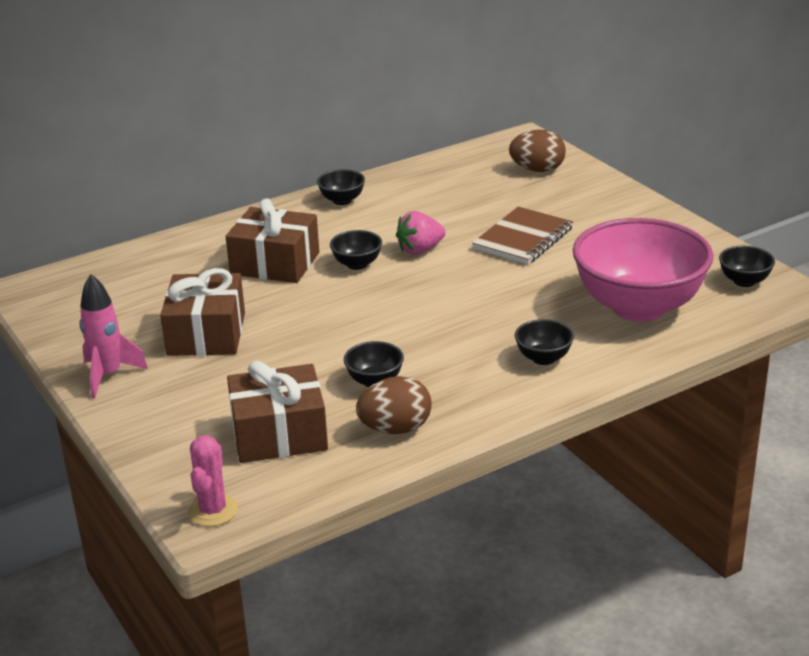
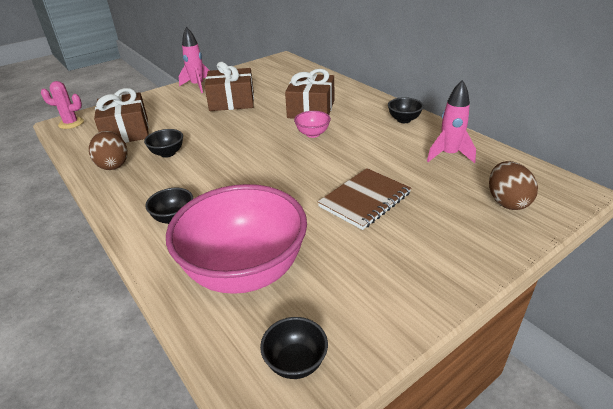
camera: 85 degrees right, 5 degrees up
black bowl [330,230,382,270] -> pink bowl [294,111,331,138]
pink strawberry [396,211,446,255] -> none
brown notebook [472,206,573,265] -> brown notebook turned 75 degrees counterclockwise [318,168,411,230]
none -> pink rocket [427,80,476,163]

